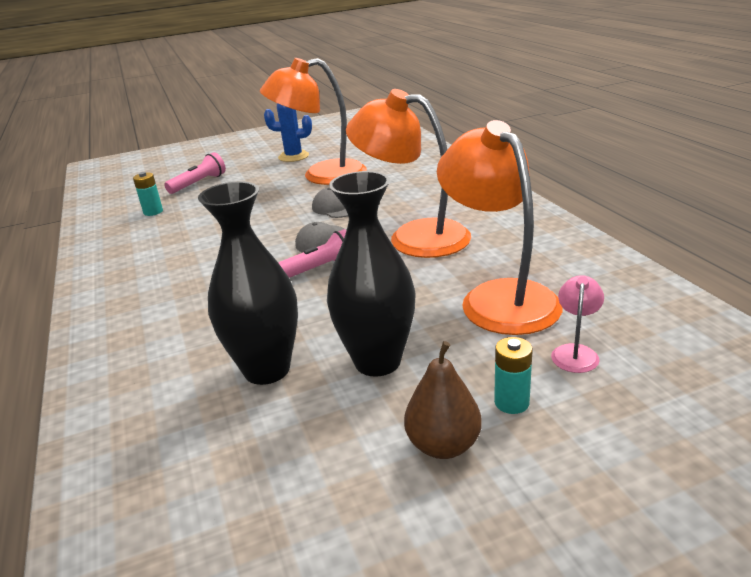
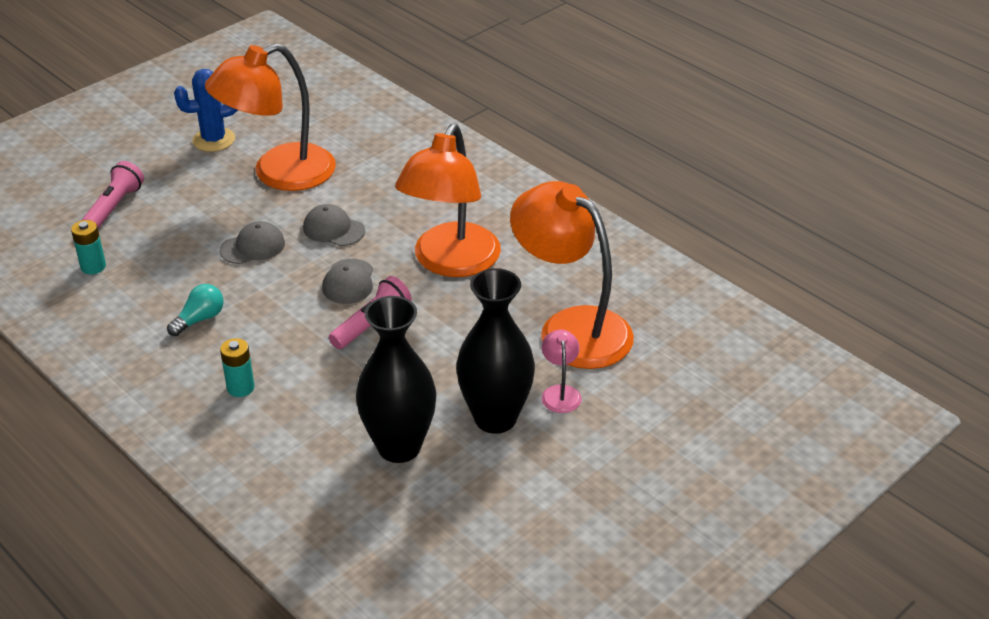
camera: 25 degrees left, 10 degrees up
orange lamp [346,89,471,258] -> orange lamp turned 75 degrees counterclockwise [395,124,501,277]
brown pear [404,341,482,459] -> none
turquoise battery [494,337,533,414] -> turquoise battery moved to [220,338,255,397]
pink lamp [551,275,604,373] -> pink lamp moved to [542,330,582,413]
none -> turquoise light bulb [167,284,224,336]
none -> grey cap [220,221,285,264]

